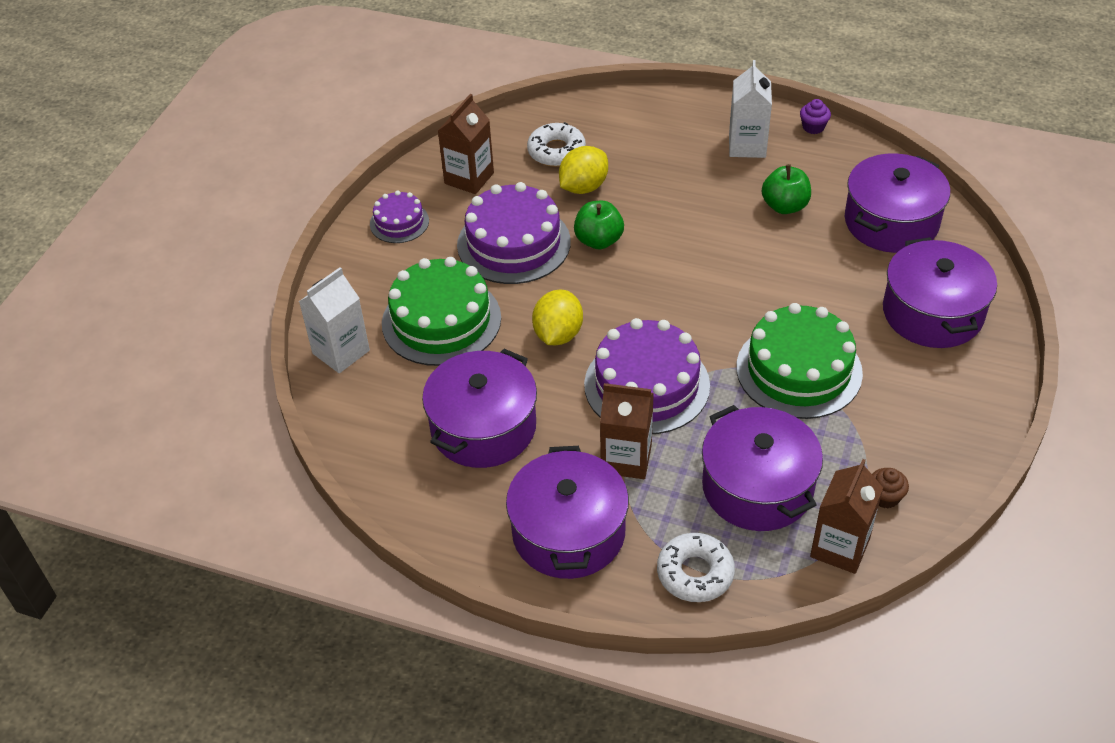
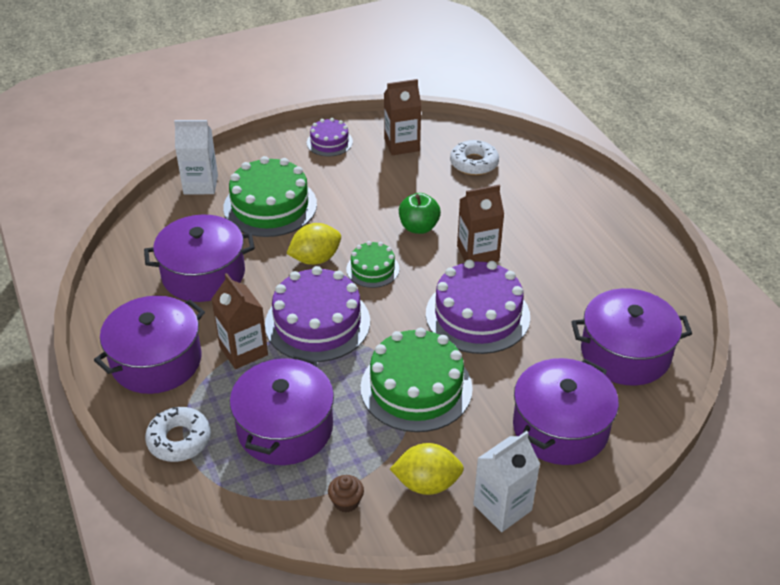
camera: 45 degrees right, 5 degrees down
purple cake [457,182,571,284] -> purple cake moved to [426,260,530,354]
yellow lemon [559,146,608,194] -> yellow lemon moved to [390,443,464,495]
white carton [729,60,772,158] -> white carton moved to [473,431,540,532]
green apple [762,164,811,214] -> none
purple cupcake [800,99,831,134] -> none
brown carton [810,459,883,574] -> brown carton moved to [457,185,504,262]
none -> green cake [346,241,399,288]

